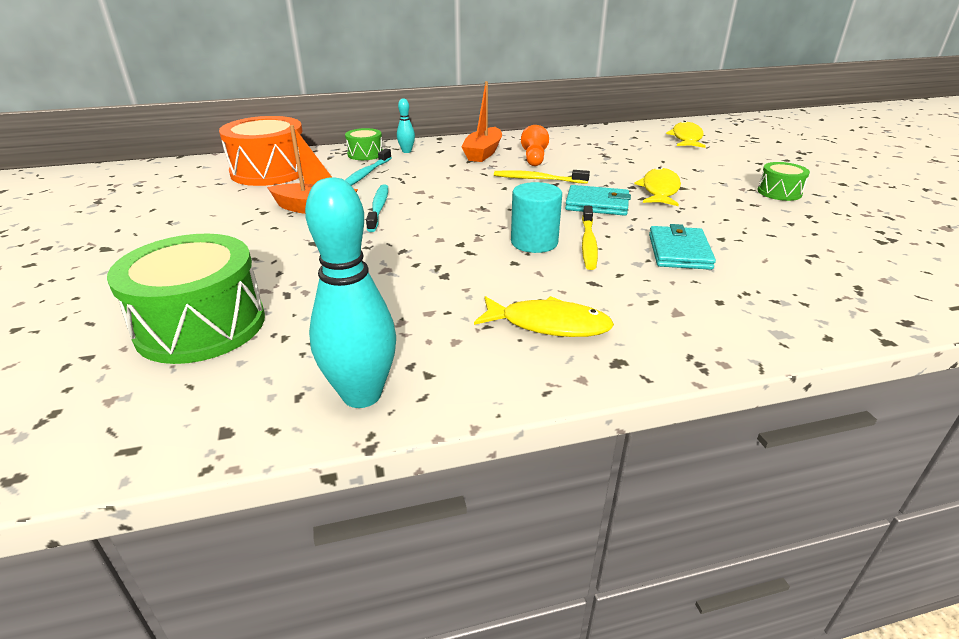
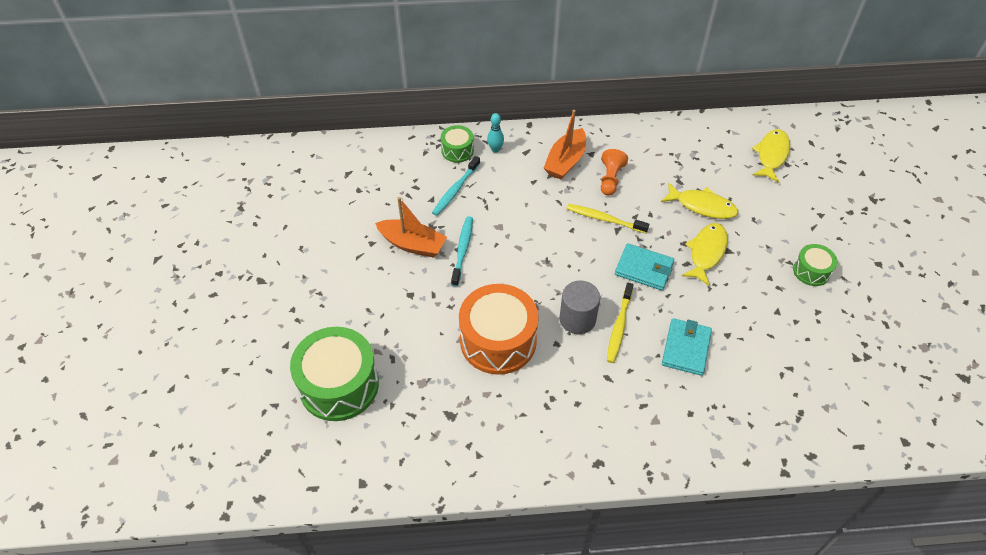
camera: 10 degrees right, 20 degrees up
orange drum [219,116,303,186] -> orange drum moved to [459,284,539,375]
turquoise bowling pin [305,177,396,408] -> none
yellow fish [474,296,614,337] -> yellow fish moved to [661,182,738,219]
turquoise cylinder [511,182,562,253] -> grey cylinder [559,281,600,334]

